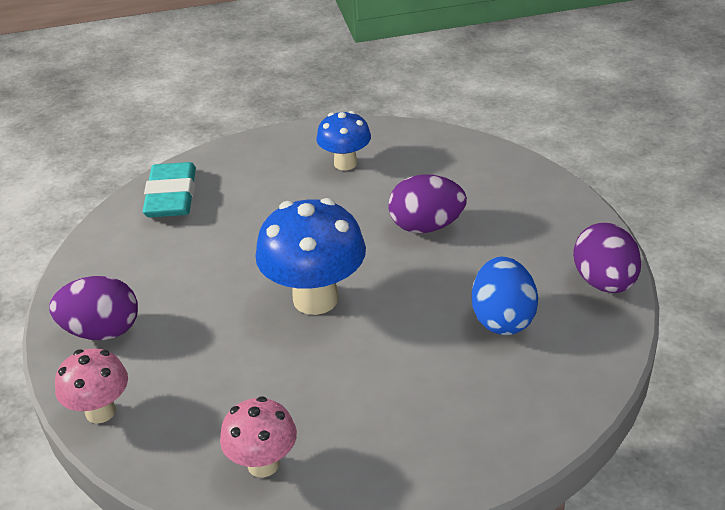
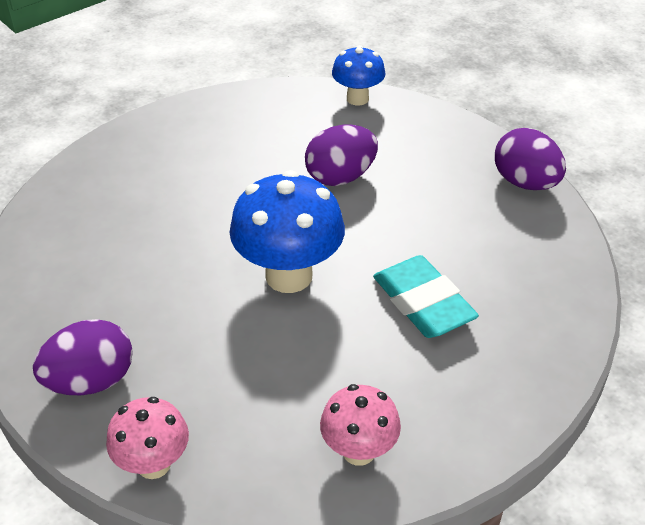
camera: 30 degrees left, 5 degrees up
turquoise eraser [143,162,196,217] -> turquoise eraser moved to [373,255,479,338]
blue mushroom [316,111,371,170] -> blue mushroom moved to [332,45,386,105]
blue egg [472,257,538,335] -> none

